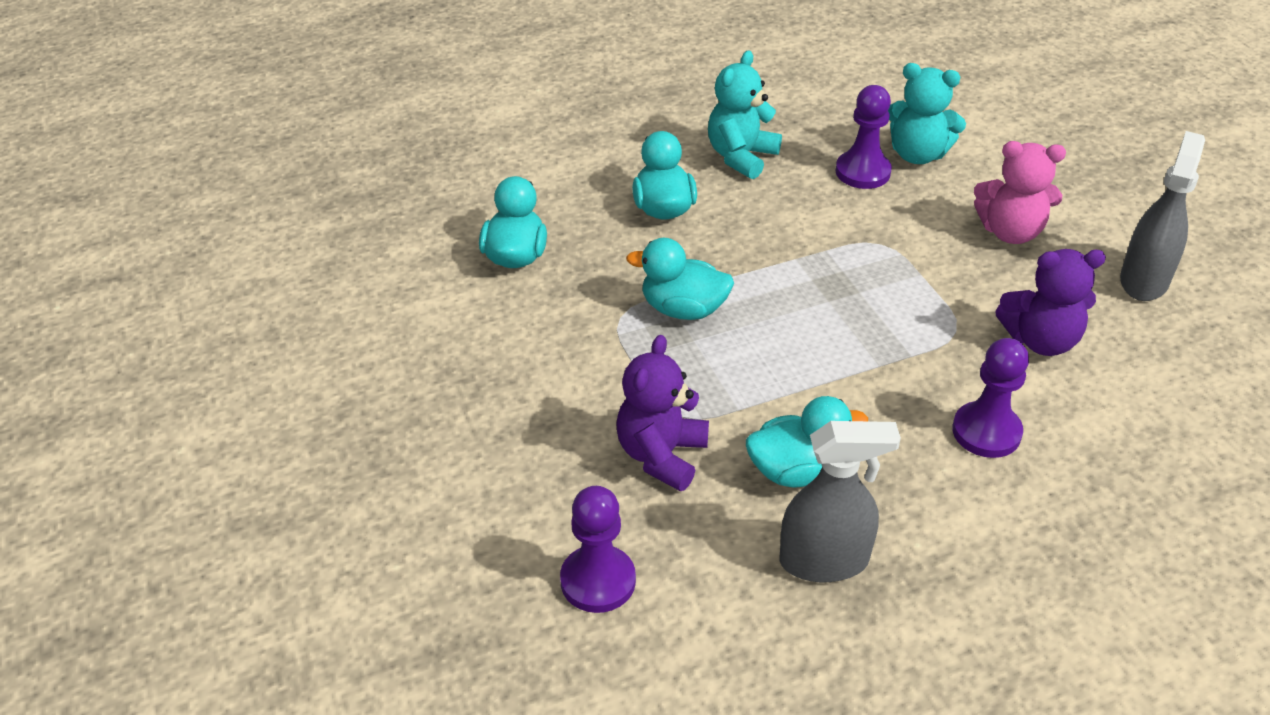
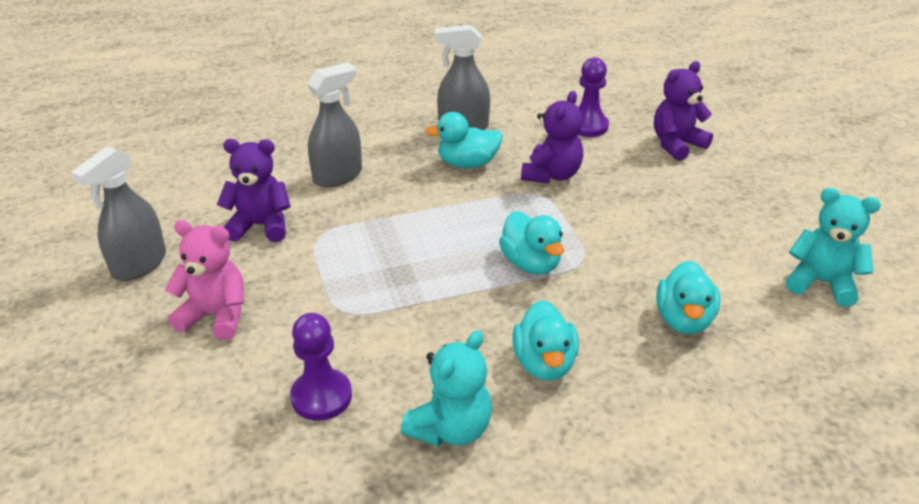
camera: 175 degrees left, 5 degrees down
turquoise duck [626,238,734,320] -> turquoise duck turned 45 degrees clockwise [499,211,564,275]
turquoise teddy bear [888,63,966,164] -> turquoise teddy bear moved to [786,188,881,307]
purple pawn [952,338,1029,458] -> grey spray bottle [307,62,362,187]
none -> purple teddy bear [654,61,713,161]

